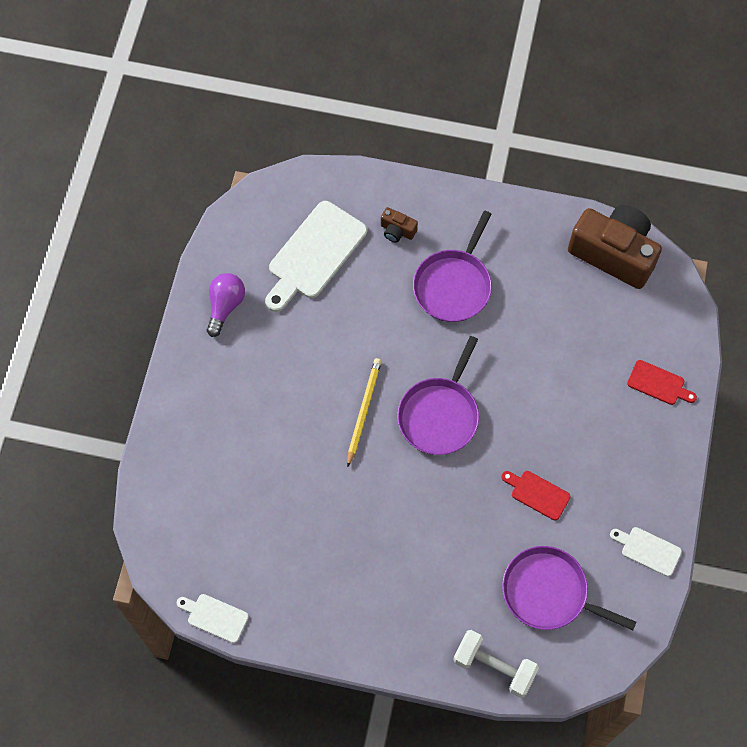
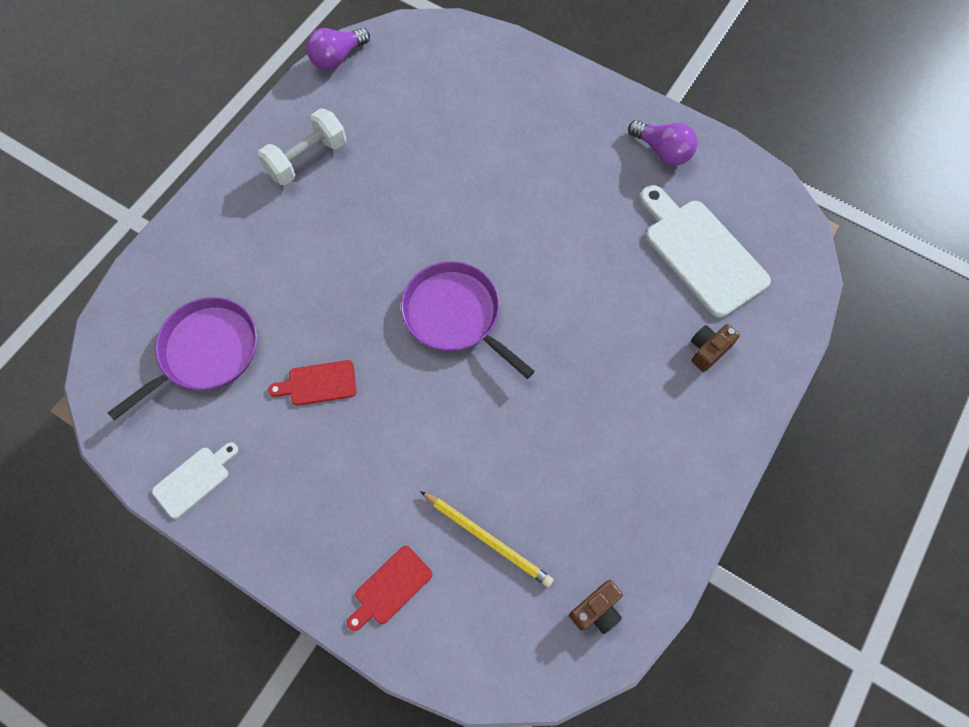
camera: 110 degrees right, 0 degrees up
white cutting board [177,594,249,643] -> purple light bulb [306,28,370,70]
yellow pencil [347,358,382,468] -> yellow pencil moved to [420,491,554,587]
purple pan [413,211,492,322] -> none
white dumbbell [453,630,539,698] -> white dumbbell moved to [258,108,346,185]
red cutting board [501,471,571,521] -> red cutting board turned 150 degrees counterclockwise [268,360,357,406]
brown camera [568,205,662,289] -> brown camera [569,580,623,634], size x0.43

